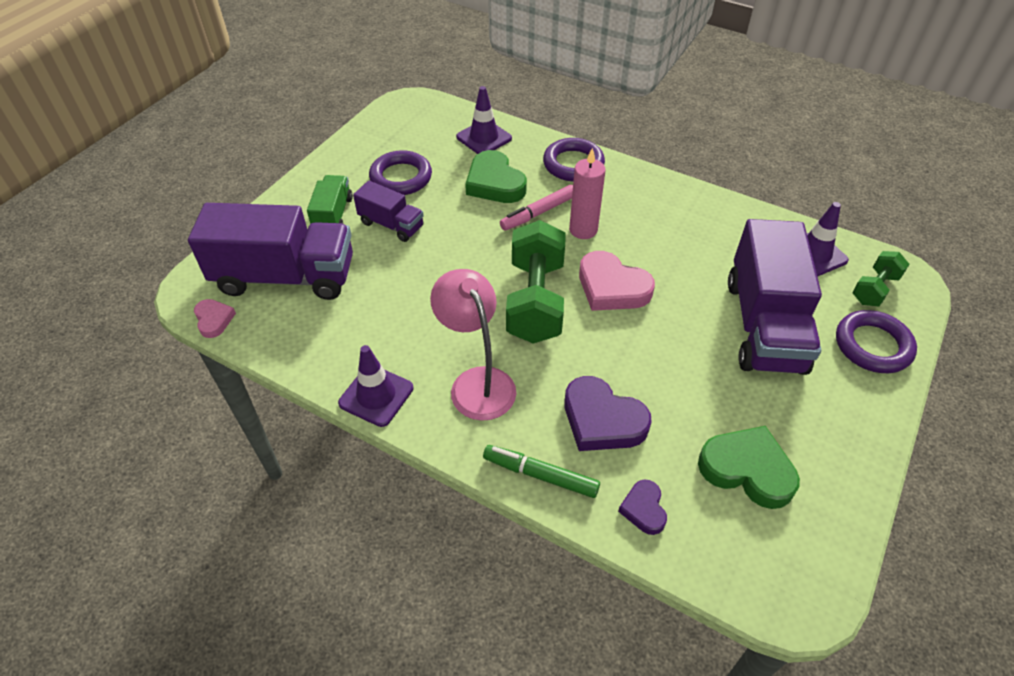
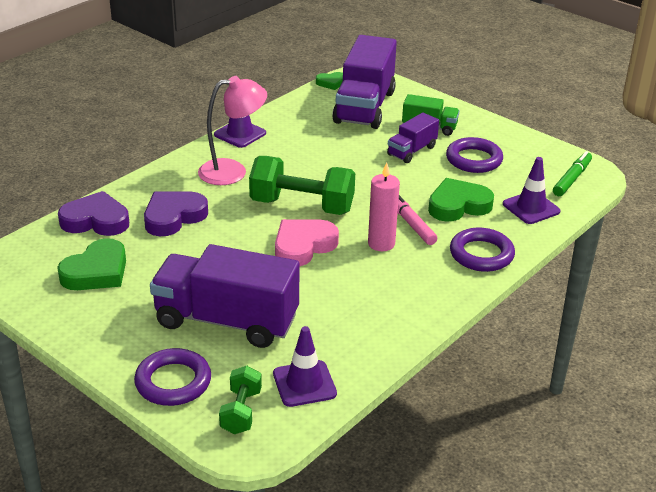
camera: 100 degrees right, 15 degrees down
pink heart [194,299,236,338] -> green heart [316,72,343,90]
green marker [483,445,600,498] -> green marker moved to [553,151,592,196]
purple heart [618,480,667,535] -> purple heart [58,191,129,236], size x1.82
green dumbbell [852,251,909,307] -> green dumbbell turned 45 degrees clockwise [219,366,262,434]

